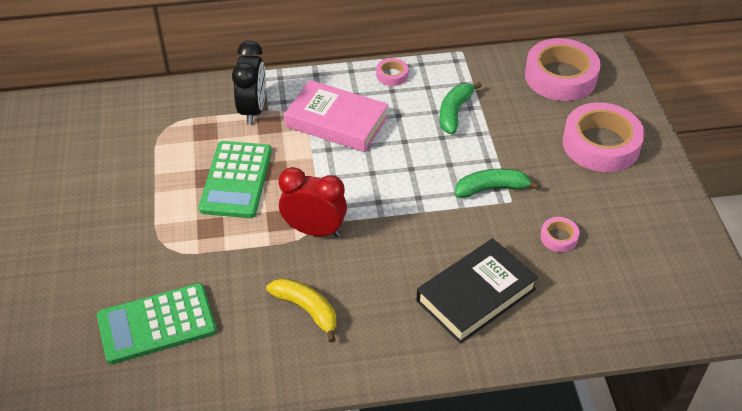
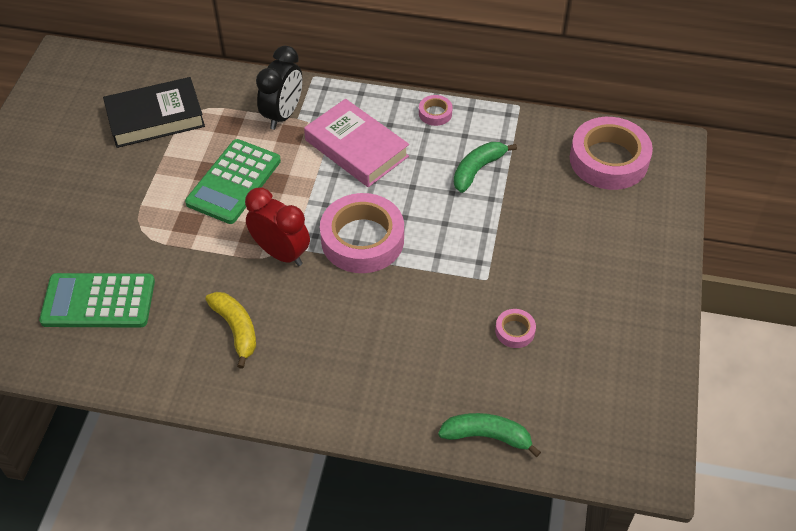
camera: 20 degrees right, 5 degrees up
black book [416,238,538,344] -> black book moved to [103,77,205,148]
green banana [455,169,540,198] -> green banana moved to [438,413,541,457]
pink tape [562,102,645,172] -> pink tape moved to [320,193,404,273]

